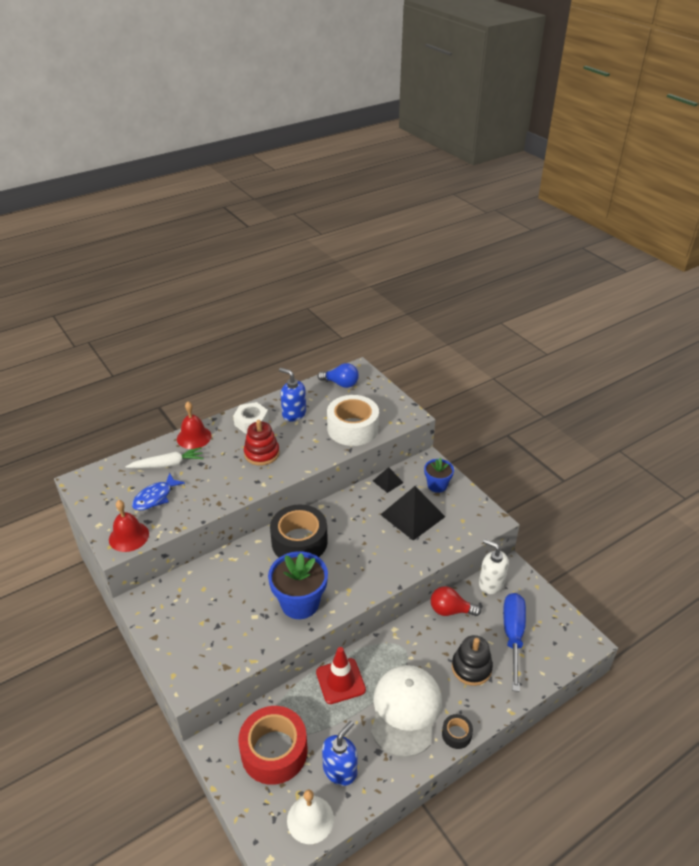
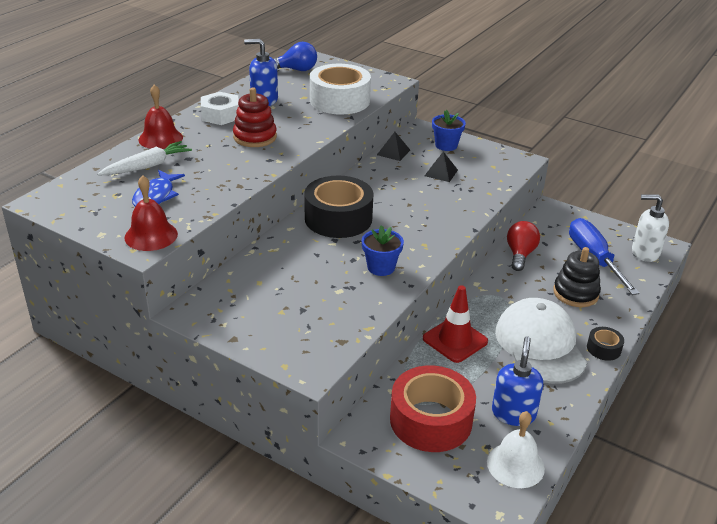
camera: 25 degrees left, 5 degrees down
blue flower pot [268,551,328,619] -> blue flower pot [362,225,404,276], size x0.59
black pyramid [380,486,445,541] -> black pyramid [425,151,458,182], size x0.50
red light bulb [431,586,481,616] -> red light bulb turned 120 degrees clockwise [507,221,540,271]
white soap dispenser [479,539,509,594] -> white soap dispenser moved to [632,194,669,262]

